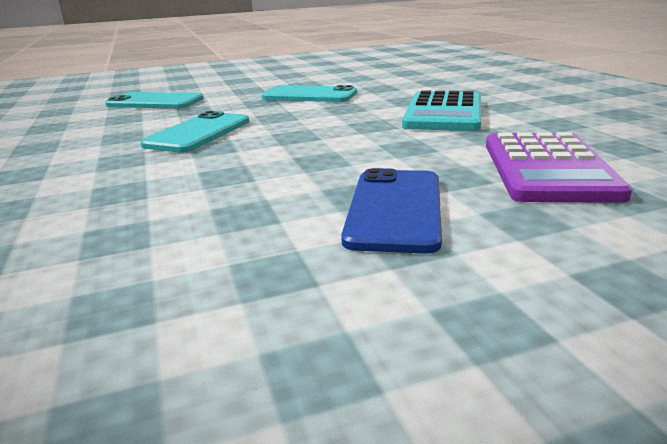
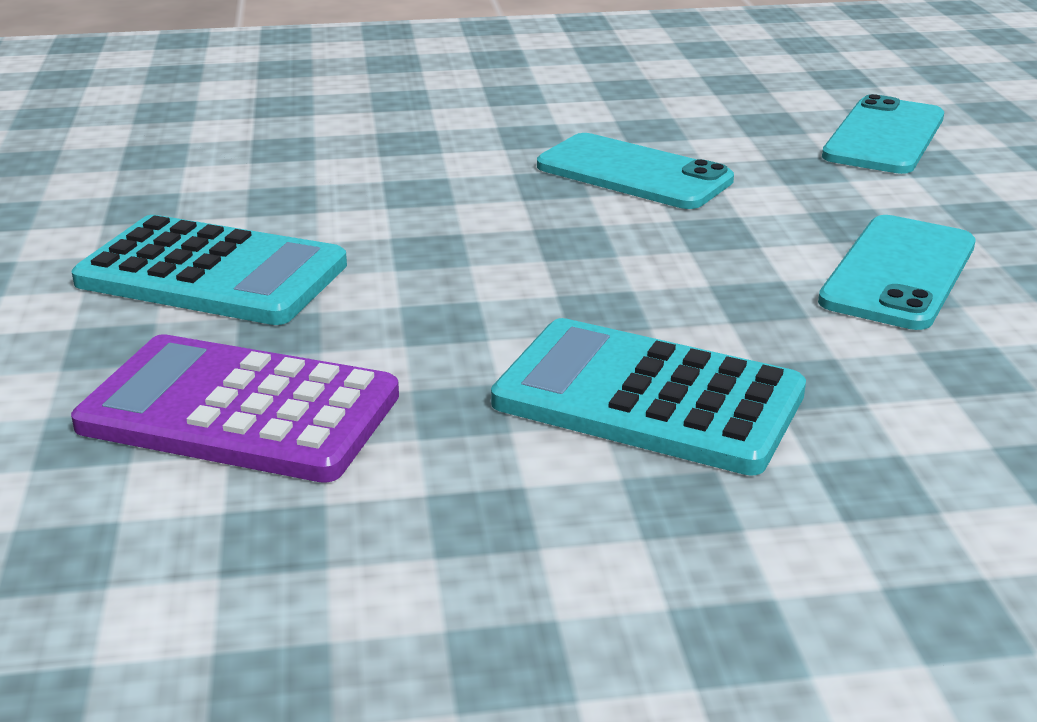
camera: 100 degrees right, 5 degrees up
blue phone [341,168,442,254] -> turquoise calculator [72,215,347,325]

